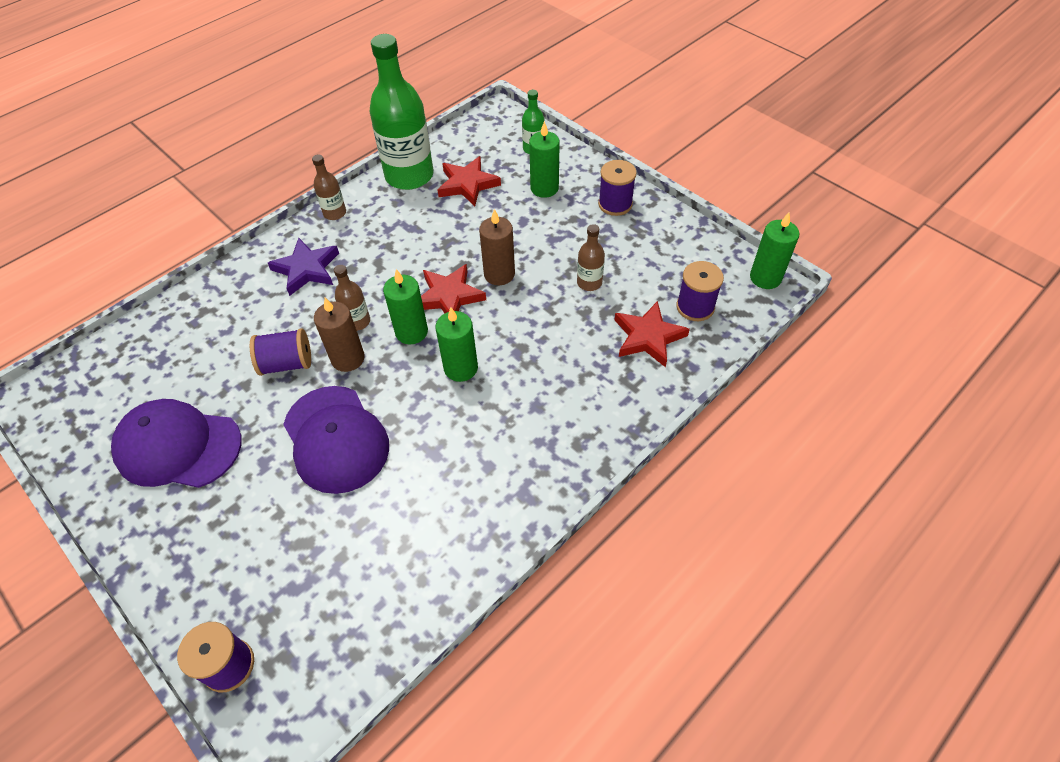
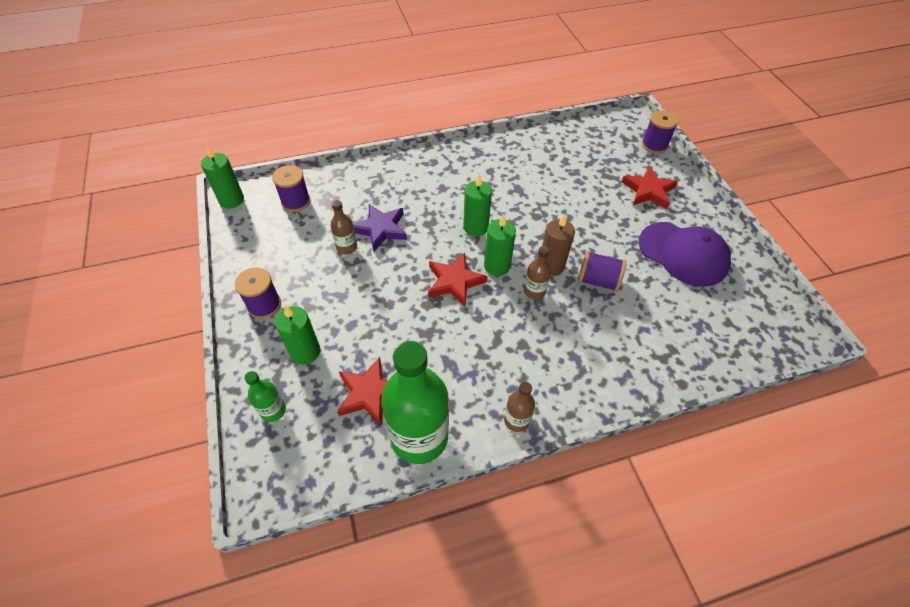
camera: 155 degrees left, 0 degrees up
purple star [268,238,339,296] -> purple star moved to [353,204,407,251]
purple cap [283,386,389,494] -> none
brown candle [479,209,515,285] -> none
red star [615,301,690,367] -> red star moved to [622,166,678,209]

